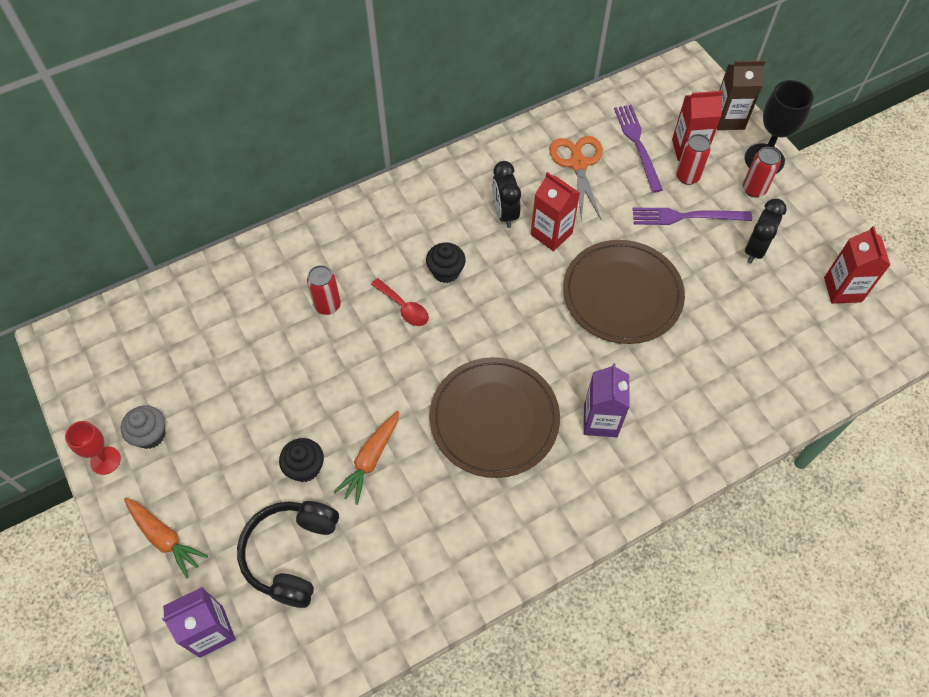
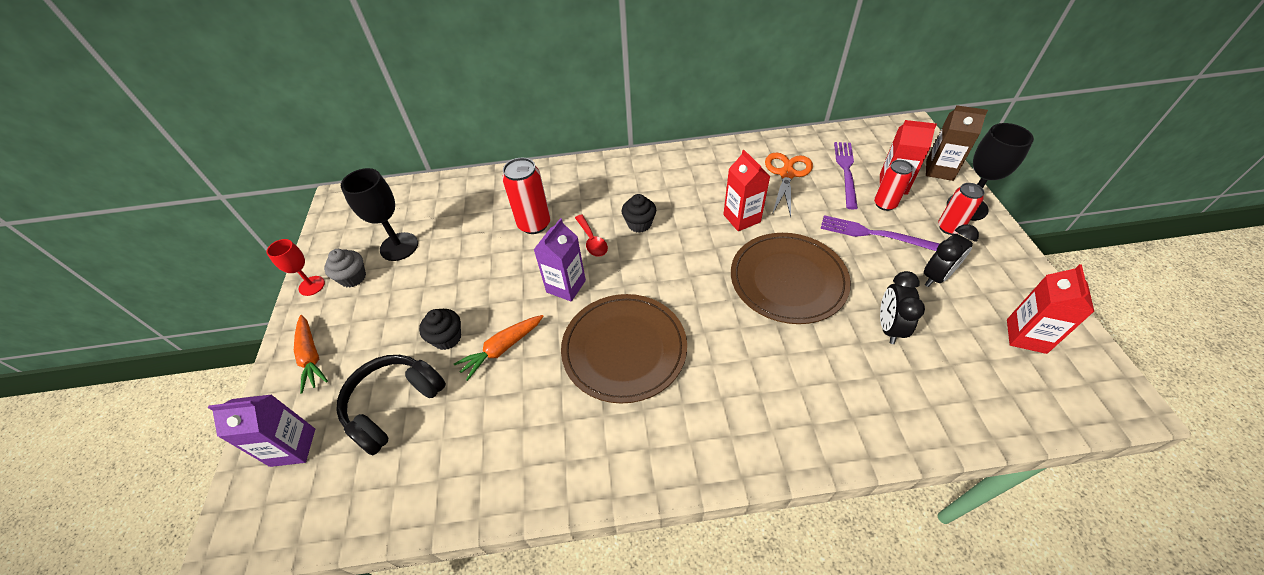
camera: 25 degrees right, 10 degrees down
red can [307,265,341,315] -> red can [502,158,551,234], size x1.51
black clock [492,161,521,228] -> black clock moved to [880,271,925,344]
purple carton [584,363,630,437] -> purple carton moved to [534,218,586,302]
none -> black goblet [341,168,418,261]

